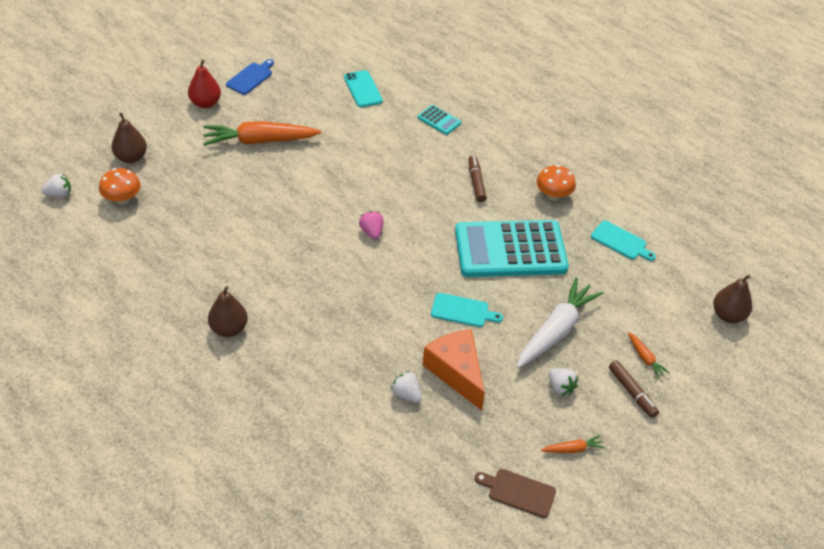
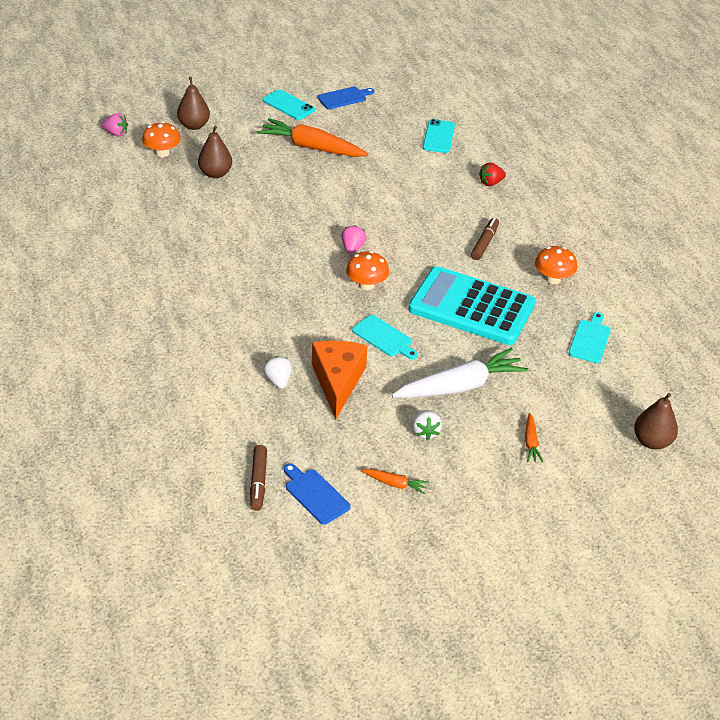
camera: 30 degrees right, 5 degrees down
white strawberry [41,174,71,198] -> pink strawberry [102,113,128,136]
red pear [188,60,221,108] -> turquoise phone [263,90,315,120]
brown pear [208,286,248,337] -> brown pear moved to [198,126,232,178]
turquoise calculator [417,105,461,135] -> red strawberry [479,163,506,186]
brown cutting board [475,469,556,518] -> blue cutting board [284,463,351,525]
turquoise cutting board [591,221,656,261] -> turquoise cutting board turned 135 degrees counterclockwise [569,312,611,363]
brown marker [609,360,659,418] -> brown marker moved to [250,445,267,511]
none -> orange mushroom [346,251,389,290]

